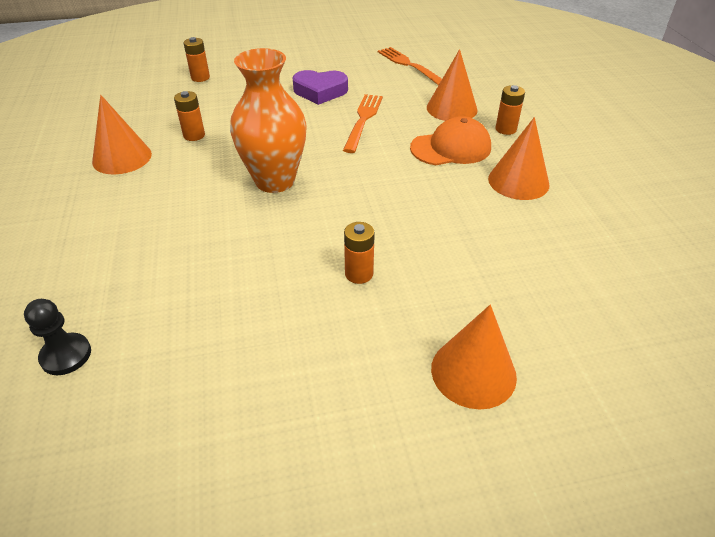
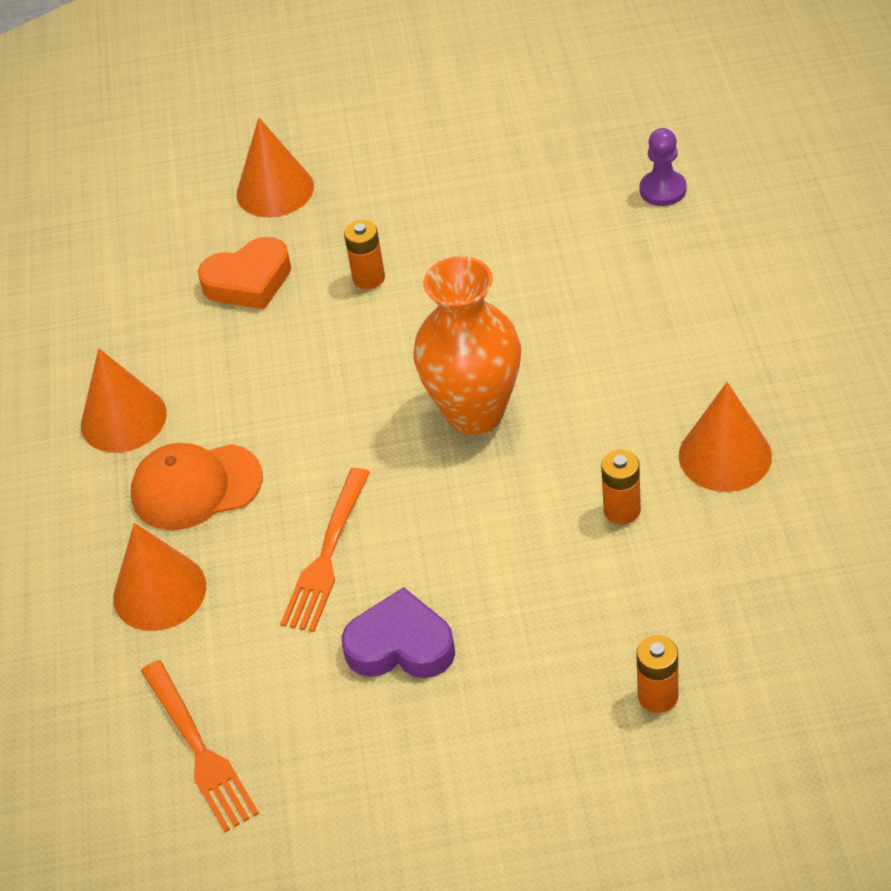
camera: 170 degrees left, 5 degrees up
black pawn [24,299,91,375] -> purple pawn [640,128,686,206]
orange battery [495,85,525,135] -> none
none -> orange heart [198,237,291,309]

